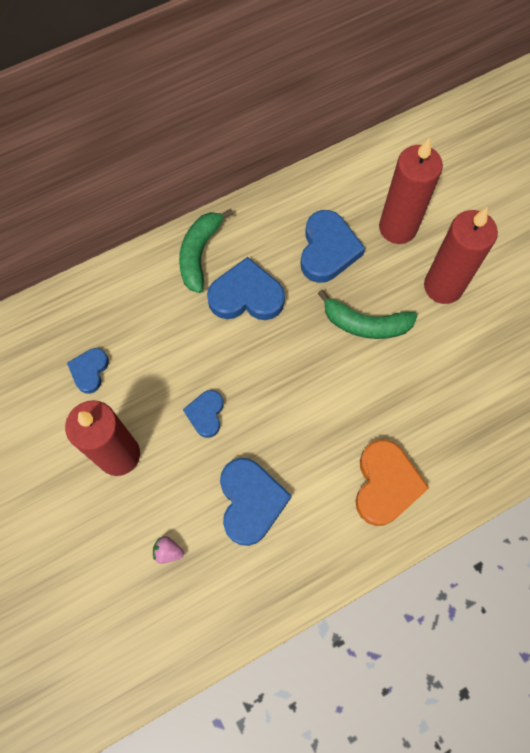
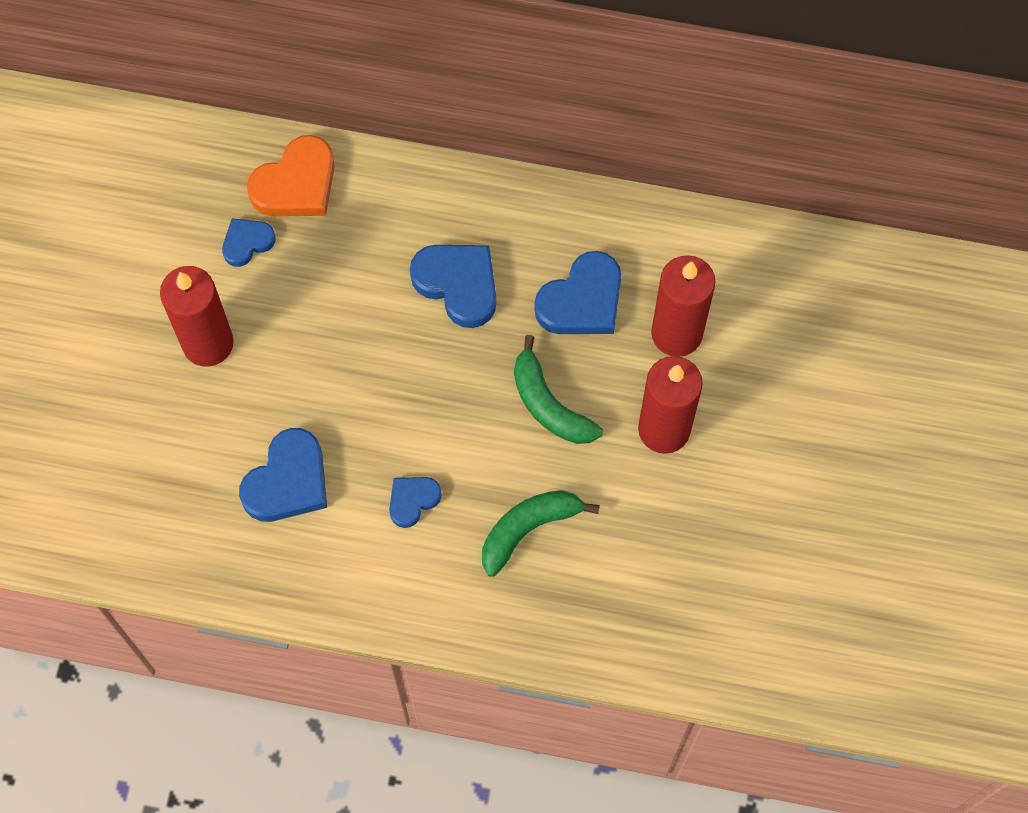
camera: 40 degrees right, 0 degrees up
pink strawberry [153,536,184,564] -> none
green banana [179,209,233,293] -> green banana moved to [482,490,600,577]
blue heart [183,390,224,438] -> blue heart moved to [389,477,442,528]
orange heart [355,440,429,526] -> orange heart moved to [247,135,335,216]

